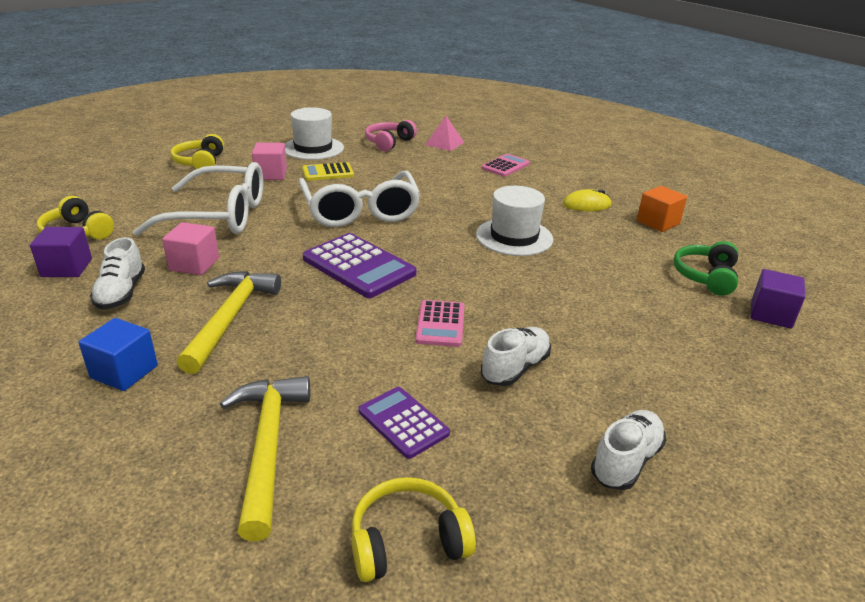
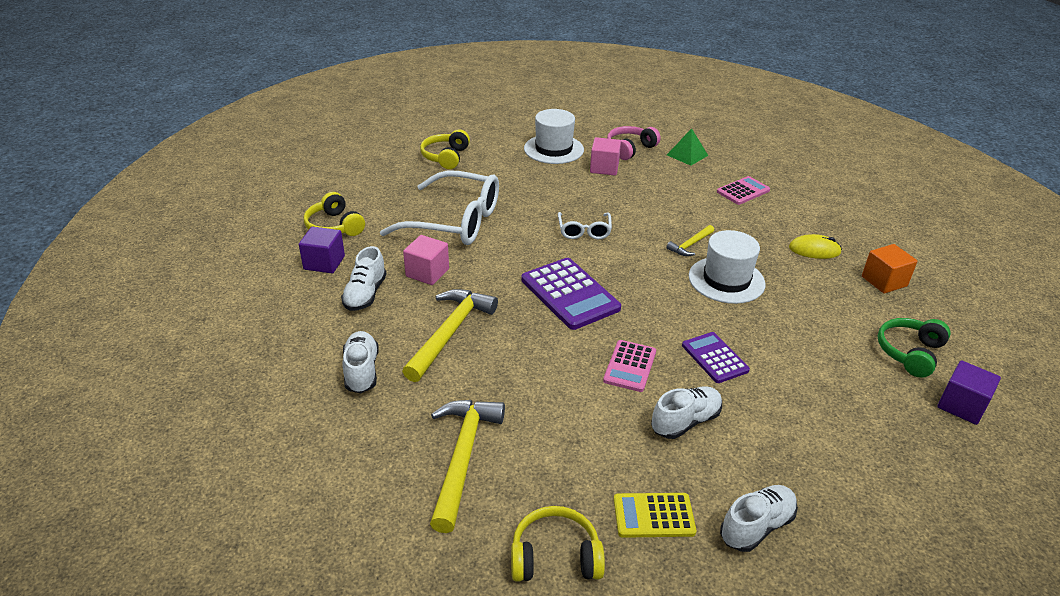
camera: 15 degrees right, 5 degrees up
blue cube [79,318,158,391] -> white shoe [342,331,379,393]
pink cube [252,143,287,180] -> pink cube moved to [590,137,621,175]
white glasses [298,171,421,227] -> white glasses [558,212,612,239], size x0.49
yellow calculator [302,162,354,181] -> yellow calculator moved to [614,493,697,538]
purple calculator [358,387,450,459] -> purple calculator moved to [682,332,750,383]
pink pyramid [425,116,464,151] -> green pyramid [667,128,708,166]
none -> yellow hammer [666,225,714,256]

